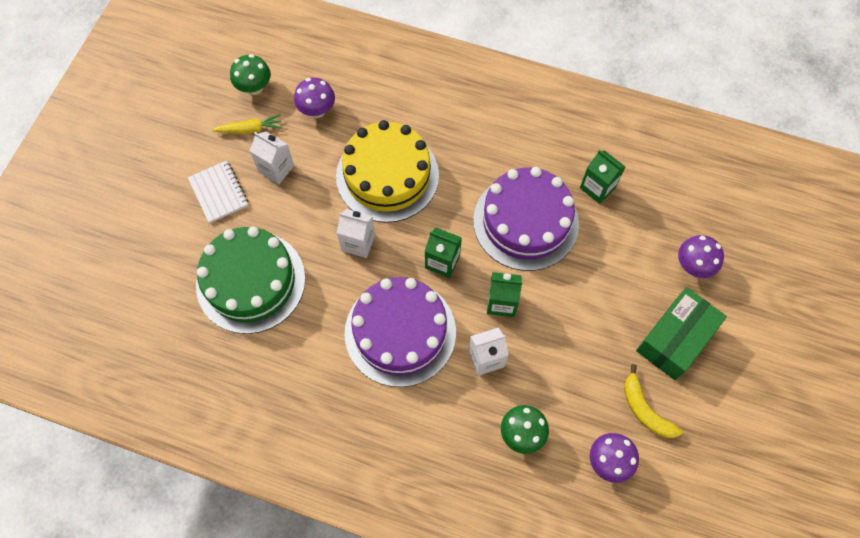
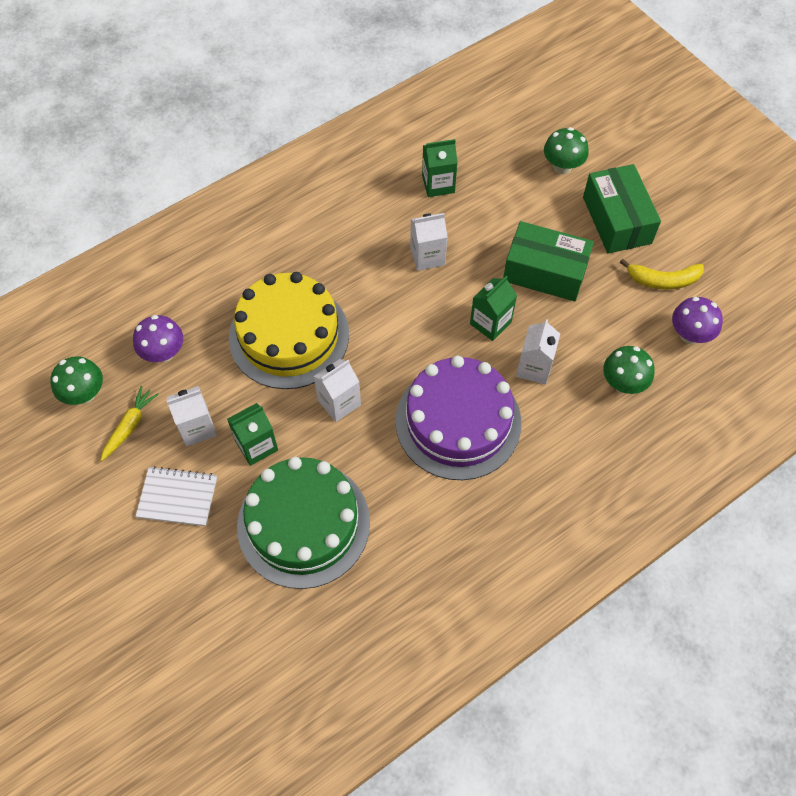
camera: 55 degrees left, 5 degrees down
green carton [425,228,462,278] -> green carton moved to [227,403,278,466]
purple cake [473,167,579,271] -> white carton [410,213,448,271]
purple mushroom [678,235,724,278] -> green mushroom [544,127,589,174]
none -> green box [503,221,594,301]

